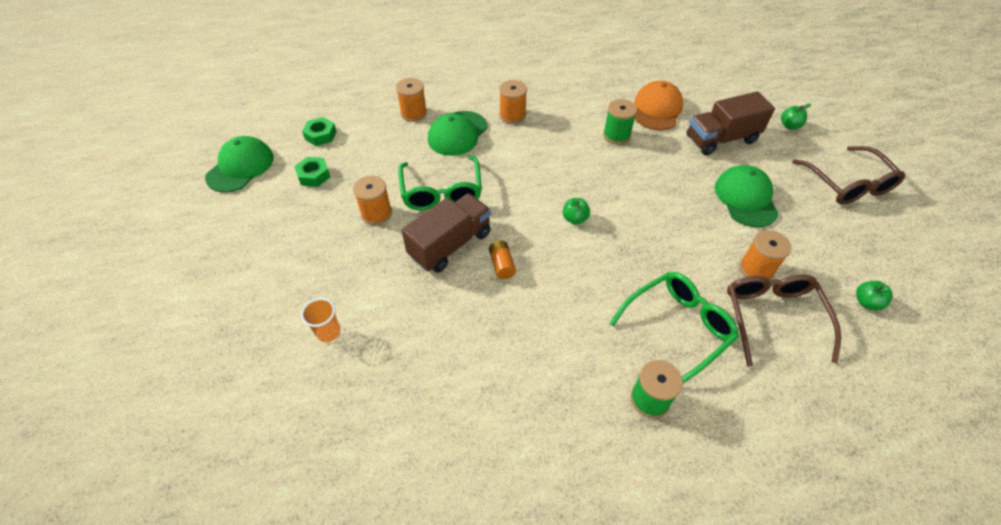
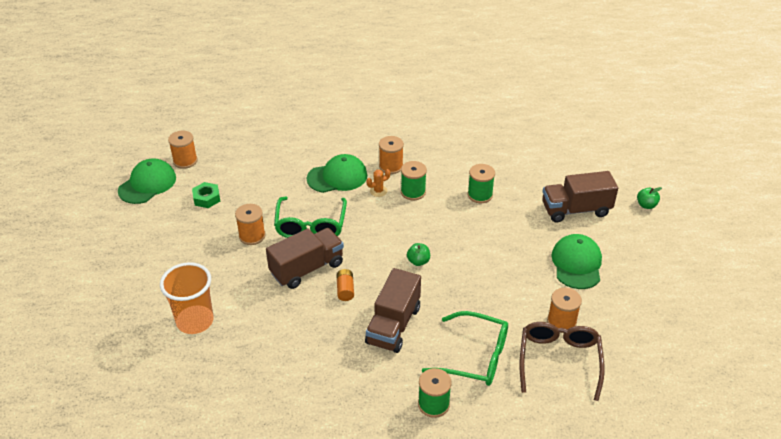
camera: 10 degrees right, 10 degrees down
orange cup [301,298,341,342] -> orange cup [160,262,214,334], size x1.91
green nut [302,117,337,146] -> none
orange spool [396,78,427,122] -> orange spool moved to [168,131,198,169]
green cap [428,111,487,156] -> green cap turned 150 degrees counterclockwise [307,154,367,193]
green glasses [609,272,739,383] -> green glasses turned 45 degrees clockwise [422,311,508,386]
orange cap [634,81,683,130] -> none
brown glasses [792,146,905,205] -> none
green apple [856,281,893,311] -> none
none -> brown truck [365,268,421,353]
none -> orange cactus [366,169,390,197]
none -> green spool [401,161,427,200]

